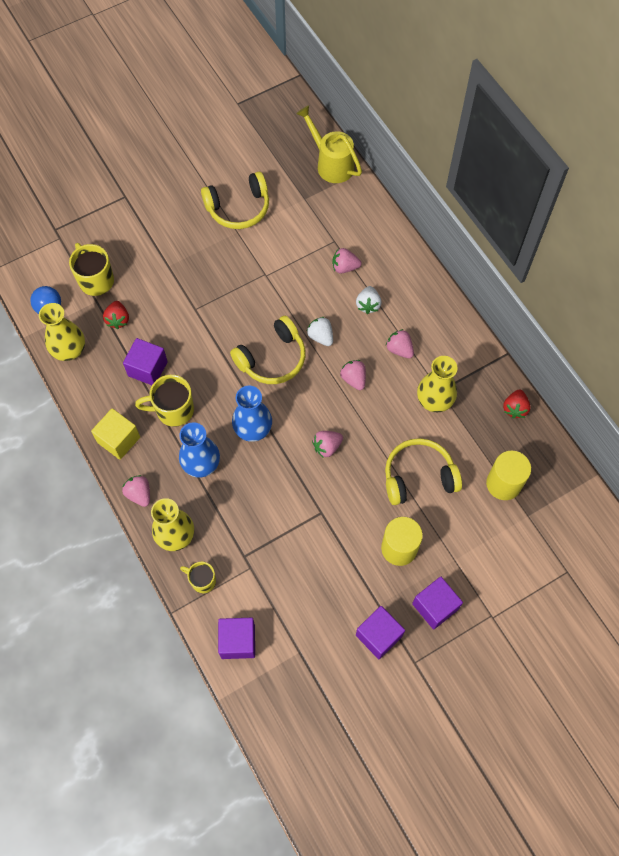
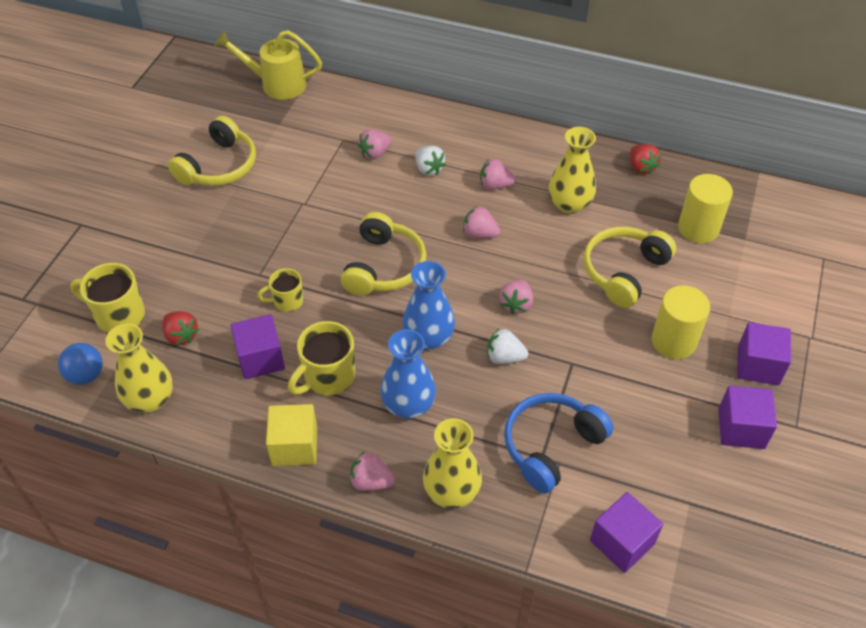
camera: 40 degrees left, 15 degrees down
yellow mug [180,562,216,593] -> yellow mug moved to [257,268,303,312]
white strawberry [307,317,333,346] -> white strawberry moved to [487,329,528,364]
none -> blue headphones [504,393,614,494]

